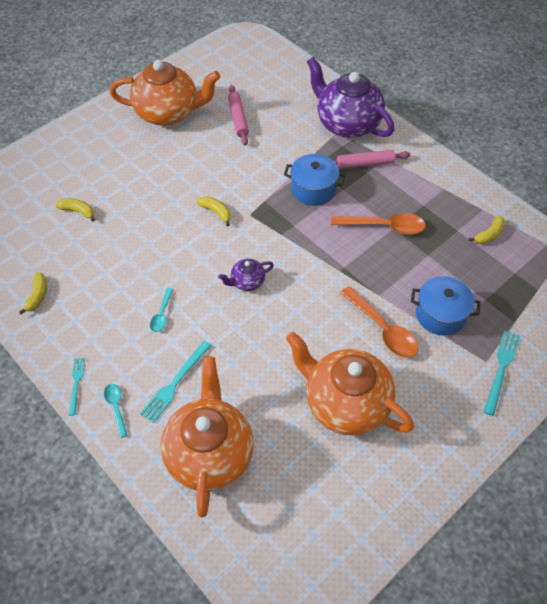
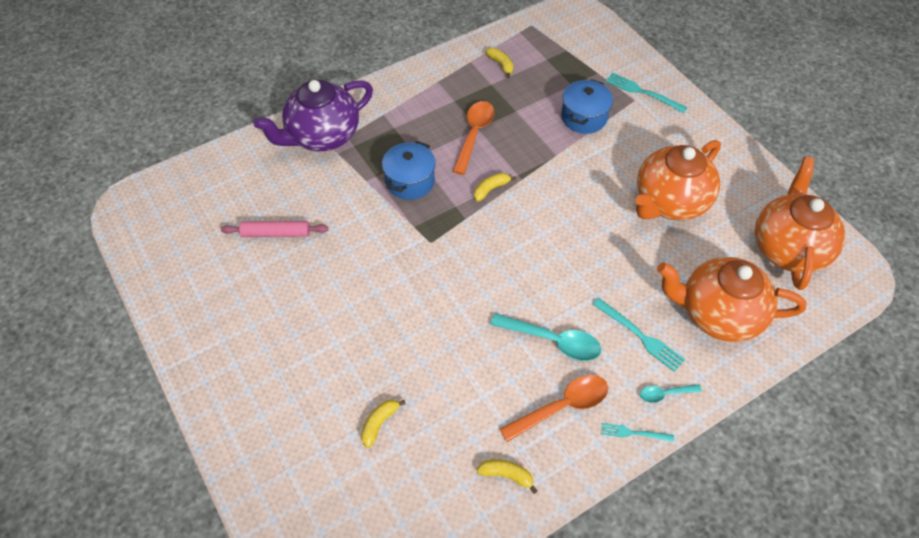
camera: 80 degrees left, 0 degrees up
orange teapot [109,60,220,126] -> orange teapot moved to [755,157,845,290]
turquoise spoon [150,288,173,332] -> turquoise spoon [490,313,601,361], size x1.86
yellow banana [197,196,231,226] -> yellow banana moved to [474,173,516,202]
purple teapot [218,259,274,291] -> none
pink rolling pin [334,150,410,169] -> none
orange spoon [340,286,419,358] -> orange spoon moved to [500,375,608,442]

